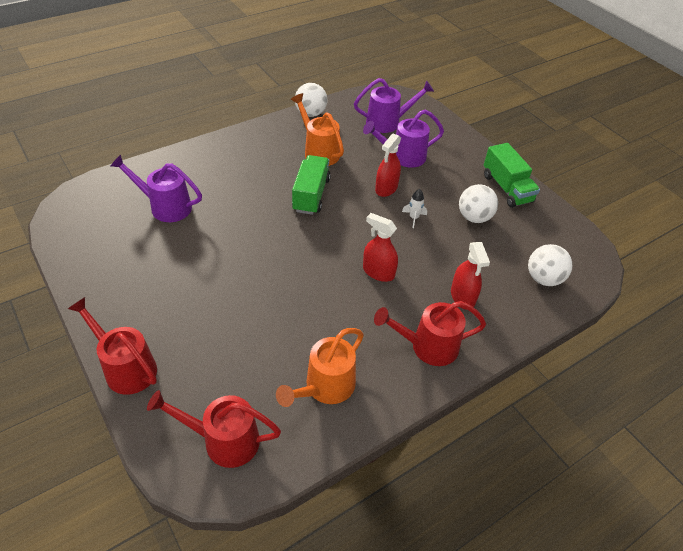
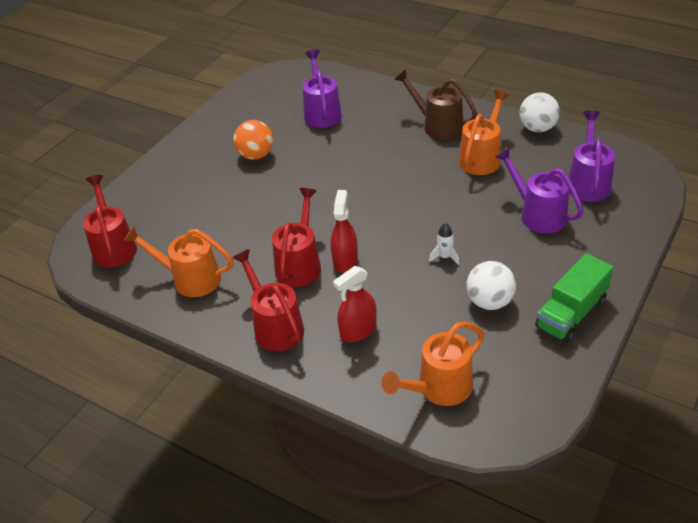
camera: 70 degrees right, 5 degrees down
red watering can [68,297,157,395] -> red watering can moved to [272,188,321,287]
green truck [292,155,331,215] -> none
purple watering can [354,78,434,133] -> purple watering can turned 135 degrees counterclockwise [569,111,615,202]
red spray bottle [375,134,401,197] -> none
white ball [528,244,572,286] -> orange watering can [382,322,485,406]
none -> orange ball [233,120,273,160]
none -> brown watering can [394,69,477,140]

